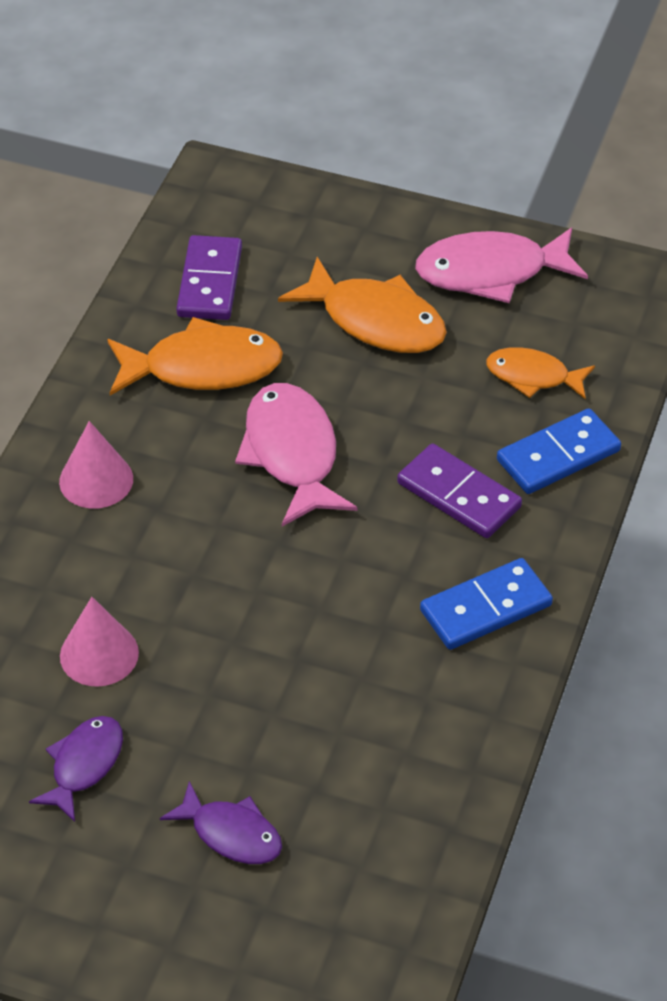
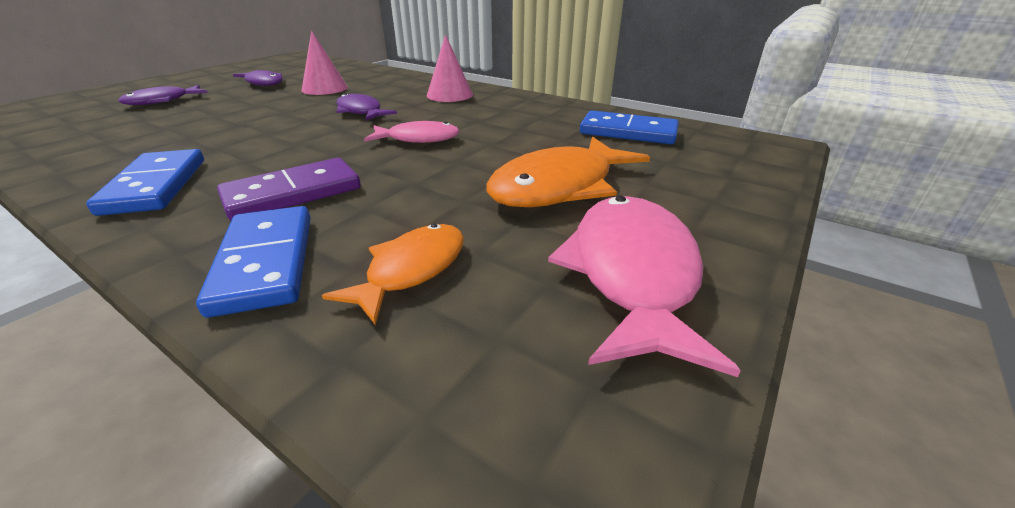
camera: 105 degrees right, 15 degrees down
orange fish [107,317,283,395] -> none
purple domino [176,235,242,320] -> blue domino [580,110,679,144]
pink fish [235,383,357,527] -> pink fish [364,121,460,143], size x0.61
none -> purple fish [336,93,397,121]

